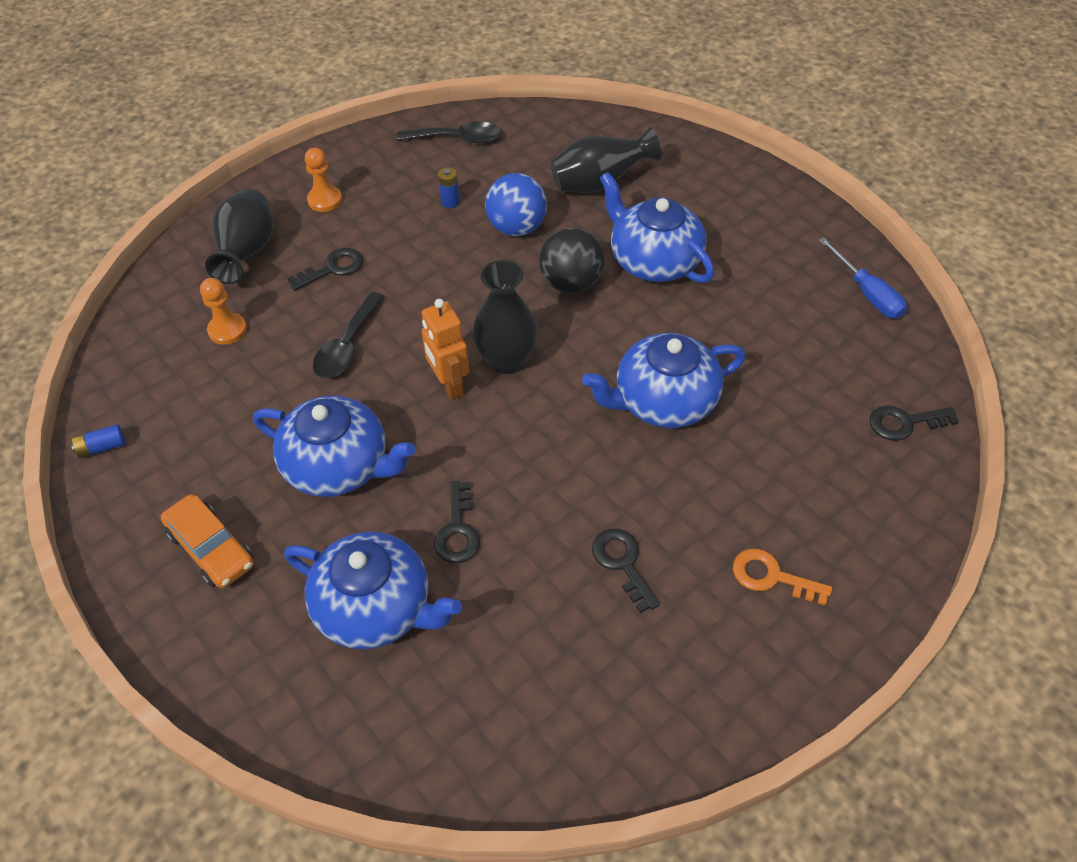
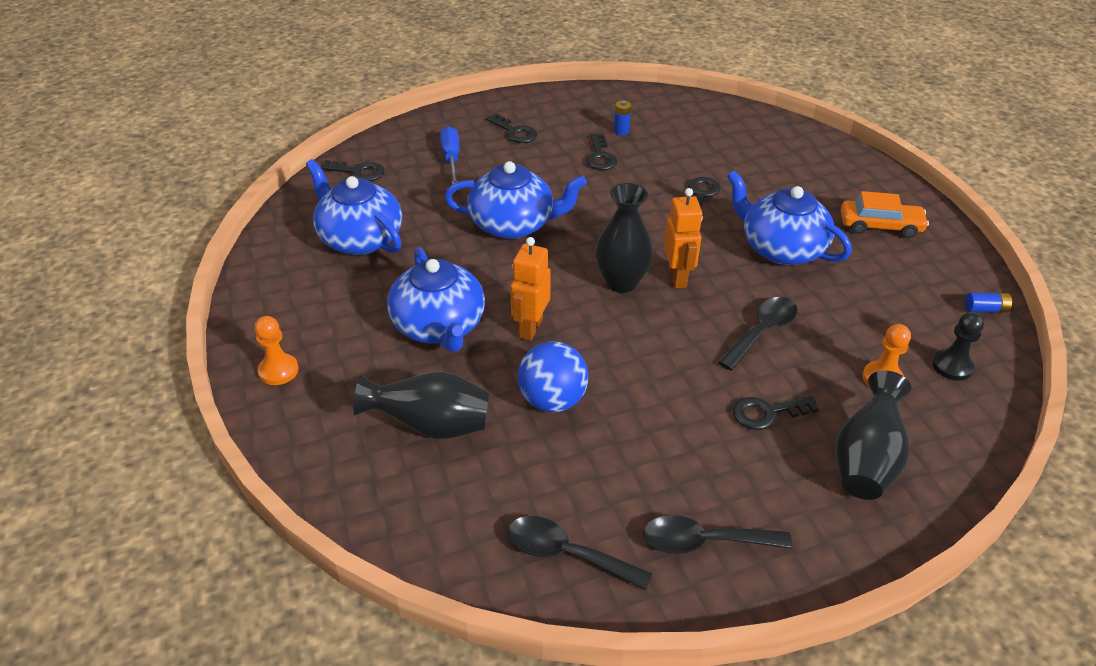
camera: 160 degrees left, 10 degrees down
orange car [161,494,254,588] -> orange car turned 120 degrees clockwise [841,191,929,238]
blue teapot [284,532,462,650] -> blue teapot moved to [306,159,402,255]
orange pawn [305,148,342,212] -> orange pawn moved to [254,316,299,385]
blue battery [438,167,460,208] -> blue battery moved to [614,100,631,135]
black ball [539,228,604,294] -> orange robot [510,237,551,341]
orange key [733,549,832,606] -> black key [486,113,537,143]
blue screwdriver [819,237,907,319] -> blue screwdriver moved to [440,126,459,184]
none -> black spoon [643,515,792,554]
none -> black pawn [933,312,984,381]

